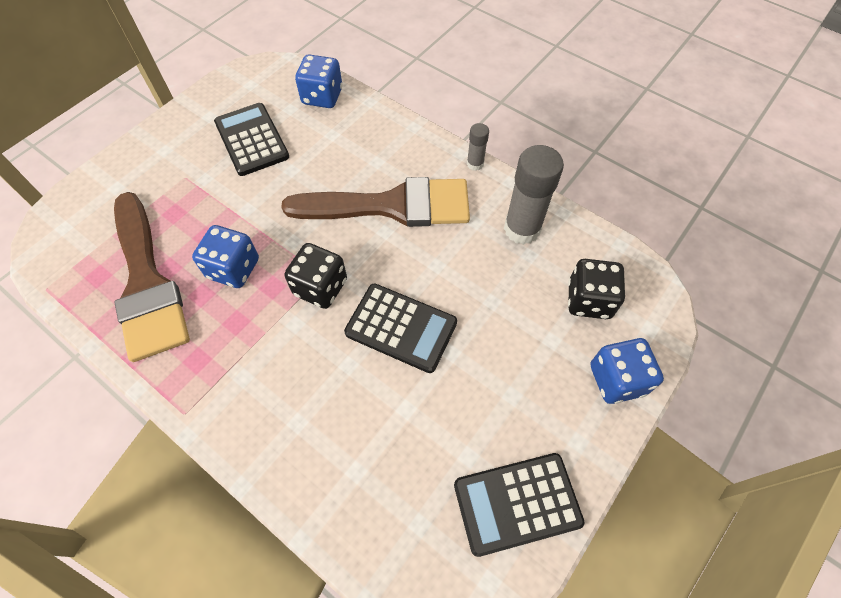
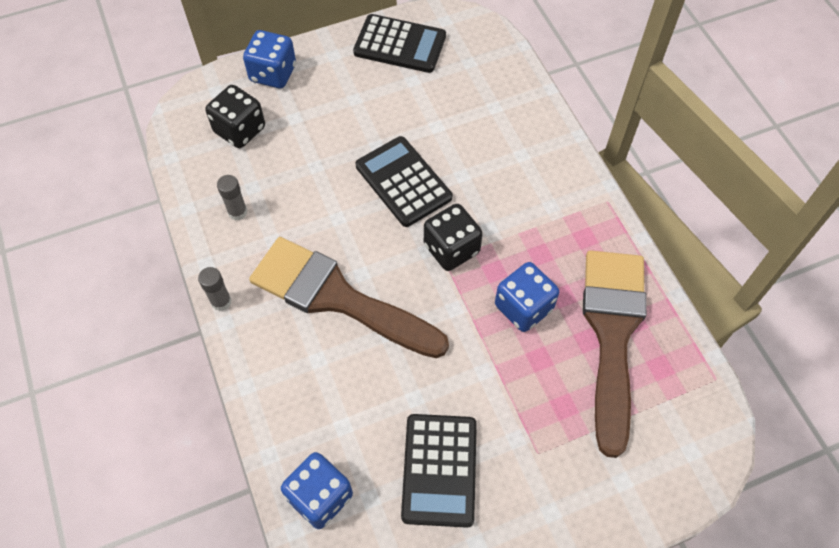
camera: 150 degrees left, 0 degrees up
grey glue stick [504,145,564,245] -> grey glue stick [217,175,248,221], size x0.50

